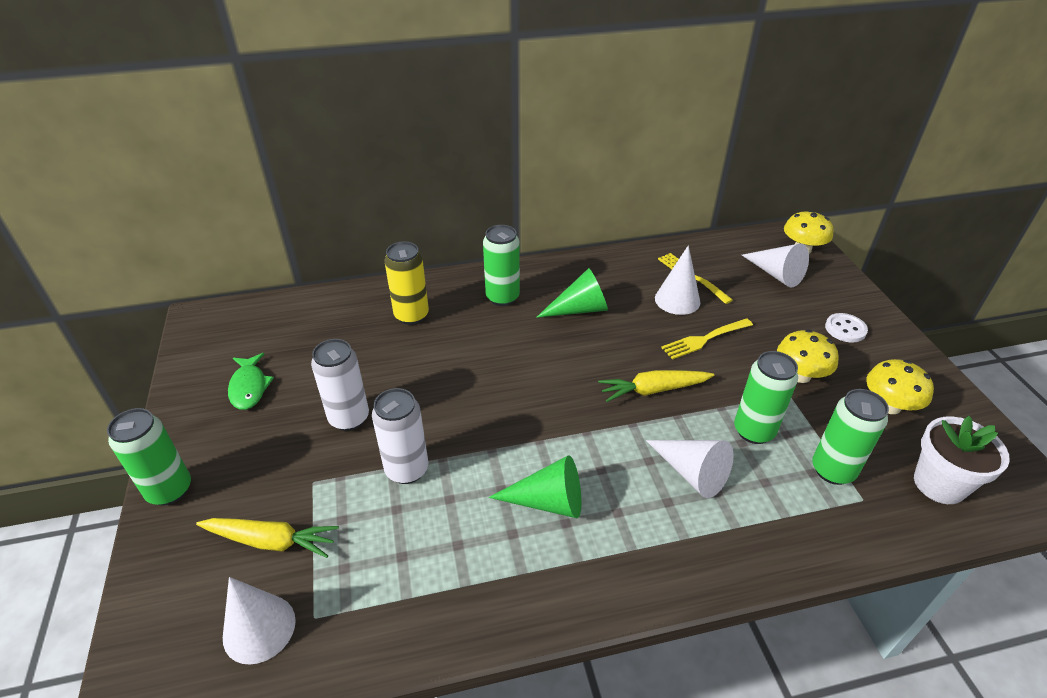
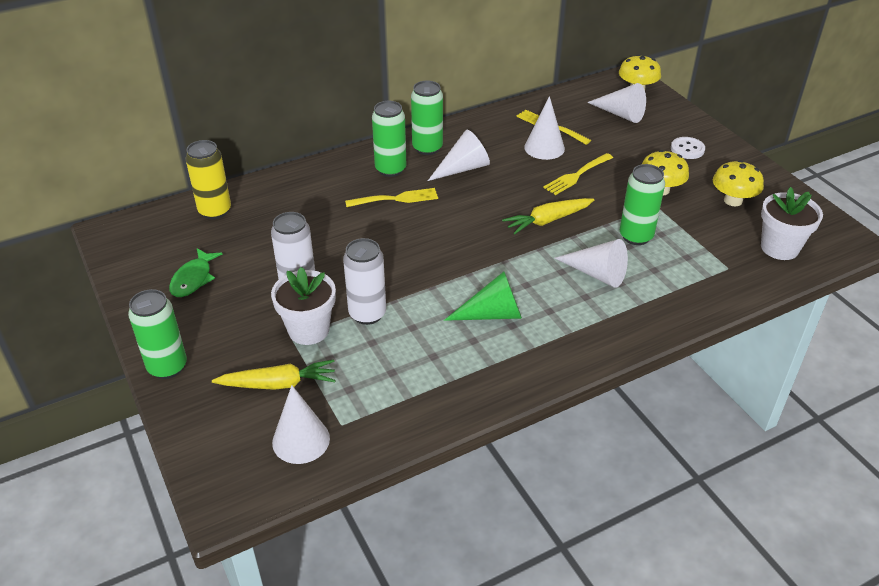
camera: 15 degrees left, 0 degrees up
green fish [228,353,274,410] -> green fish turned 45 degrees clockwise [169,248,222,297]
yellow can [385,241,429,325] -> yellow can moved to [186,140,231,219]
green cone [536,268,608,318] -> white cone [428,130,490,181]
green can [812,389,889,485] -> green can moved to [411,81,443,155]
none -> white flower pot [271,267,336,345]
none -> yellow fork [345,188,438,207]

